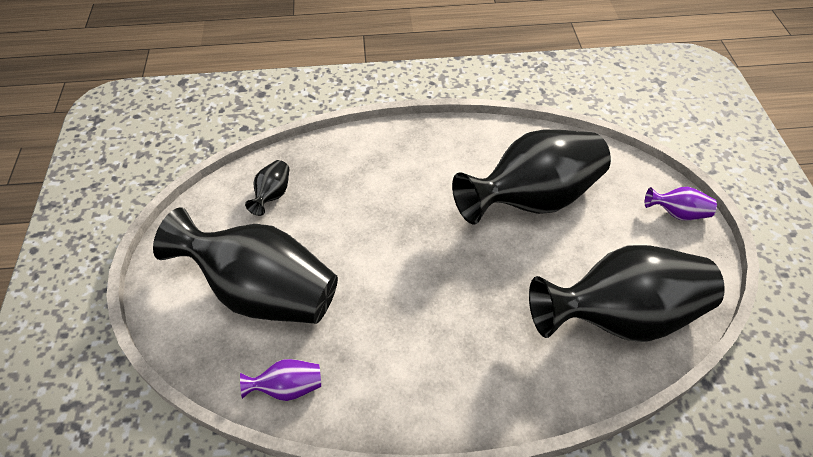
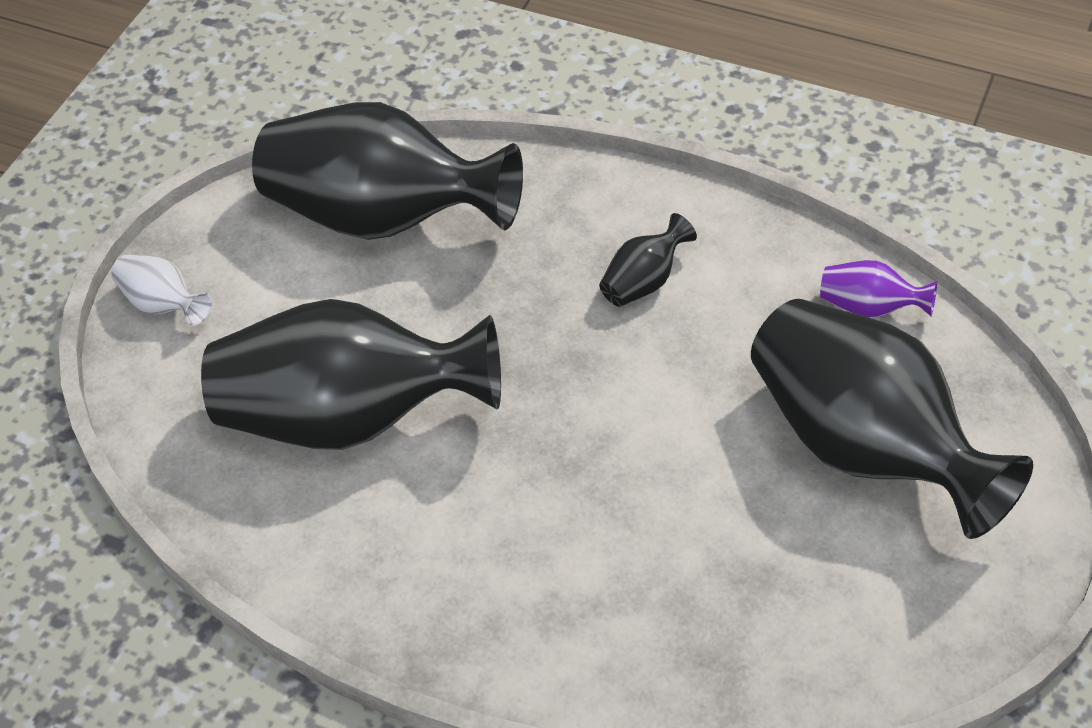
camera: 150 degrees left, 0 degrees up
black vase [245,160,290,216] -> black vase moved to [599,213,697,307]
purple vase [645,187,717,221] -> white vase [111,255,212,326]

